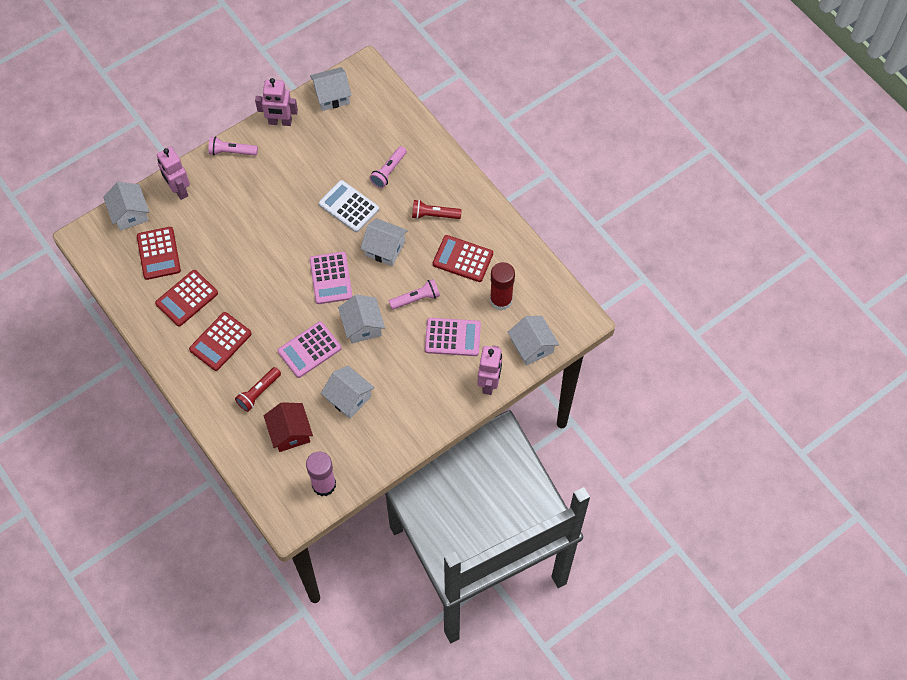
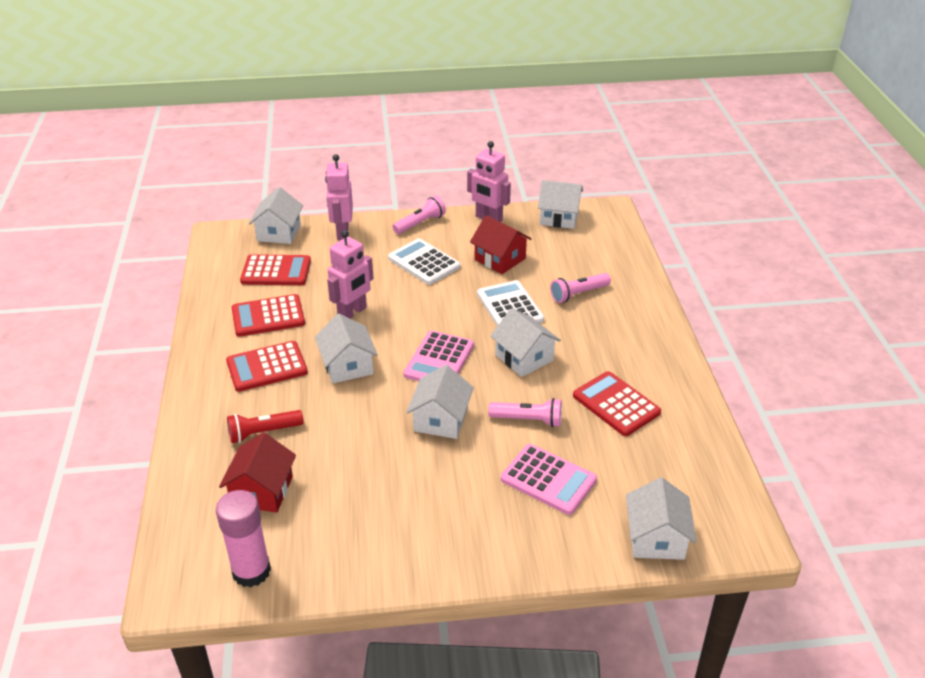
camera: 30 degrees right, 25 degrees down
red calculator [137,227,181,280] -> red calculator turned 105 degrees counterclockwise [240,254,311,285]
pink flashlight [208,136,258,156] -> pink flashlight turned 105 degrees clockwise [393,196,446,234]
pink calculator [278,321,342,378] -> none
white house [321,366,375,419] -> white house moved to [315,314,378,383]
red flashlight [412,200,462,219] -> none
pink robot [477,345,502,395] -> pink robot moved to [327,230,374,318]
red glue stick [490,262,515,310] -> none
none -> white calculator [388,238,461,285]
none -> red house [470,215,531,274]

